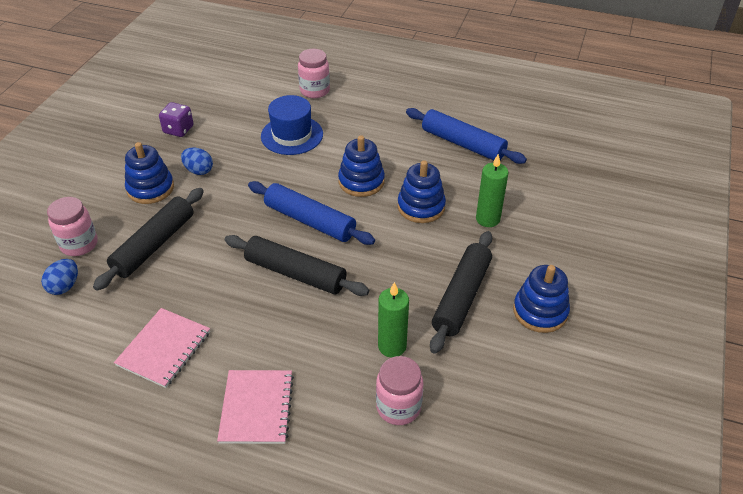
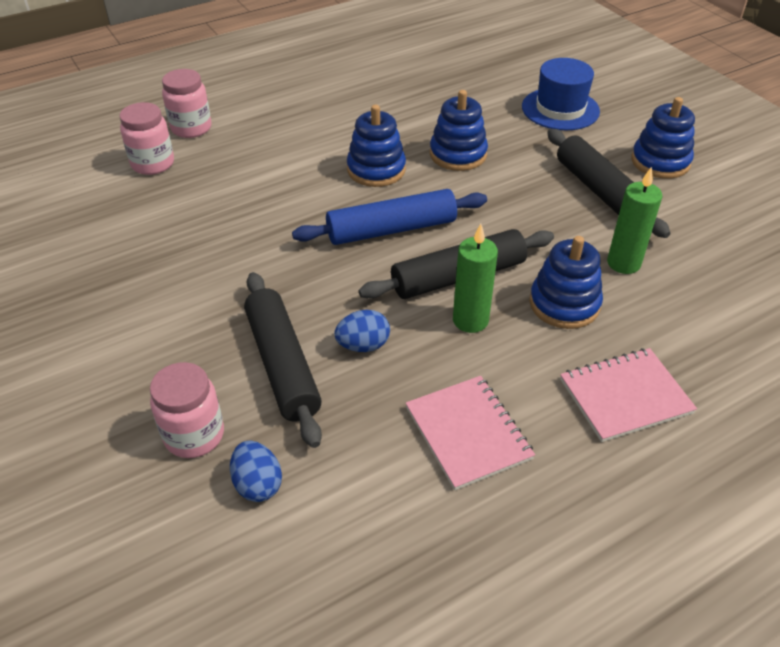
camera: 50 degrees left, 0 degrees up
blue stacking toy [125,142,174,204] -> blue stacking toy moved to [530,236,603,329]
purple dice [159,102,193,137] -> none
blue egg [181,147,213,175] -> blue egg moved to [334,310,390,352]
pink notebook [217,370,294,444] -> pink notebook turned 60 degrees counterclockwise [560,348,697,442]
blue hat [261,95,323,155] -> blue hat moved to [522,58,600,130]
pink jar [376,356,423,425] -> pink jar moved to [120,102,174,175]
blue rolling pin [406,108,527,164] -> none
green candle [476,154,508,227] -> green candle moved to [453,224,498,333]

